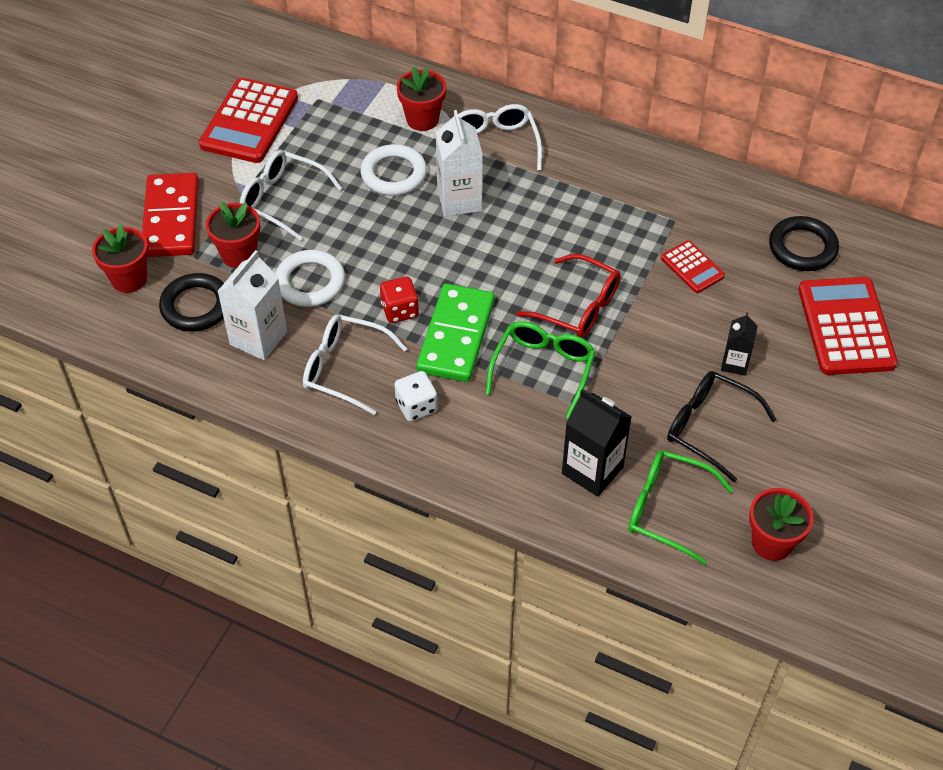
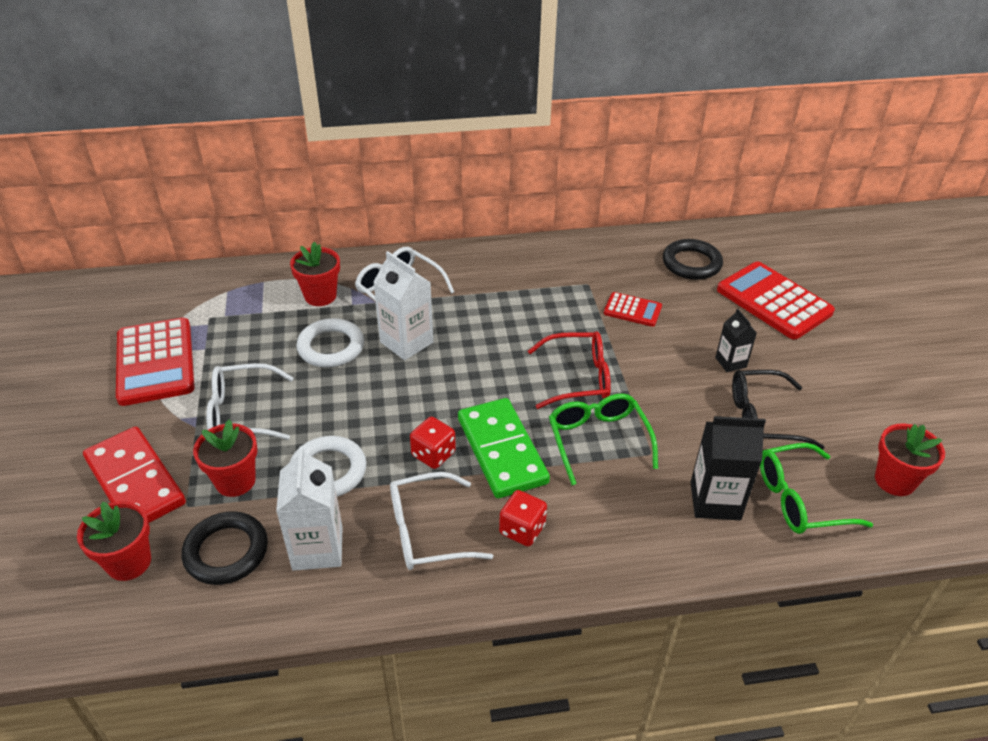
camera: 35 degrees left, 10 degrees down
white dice [394,371,438,421] -> red dice [499,490,547,547]

